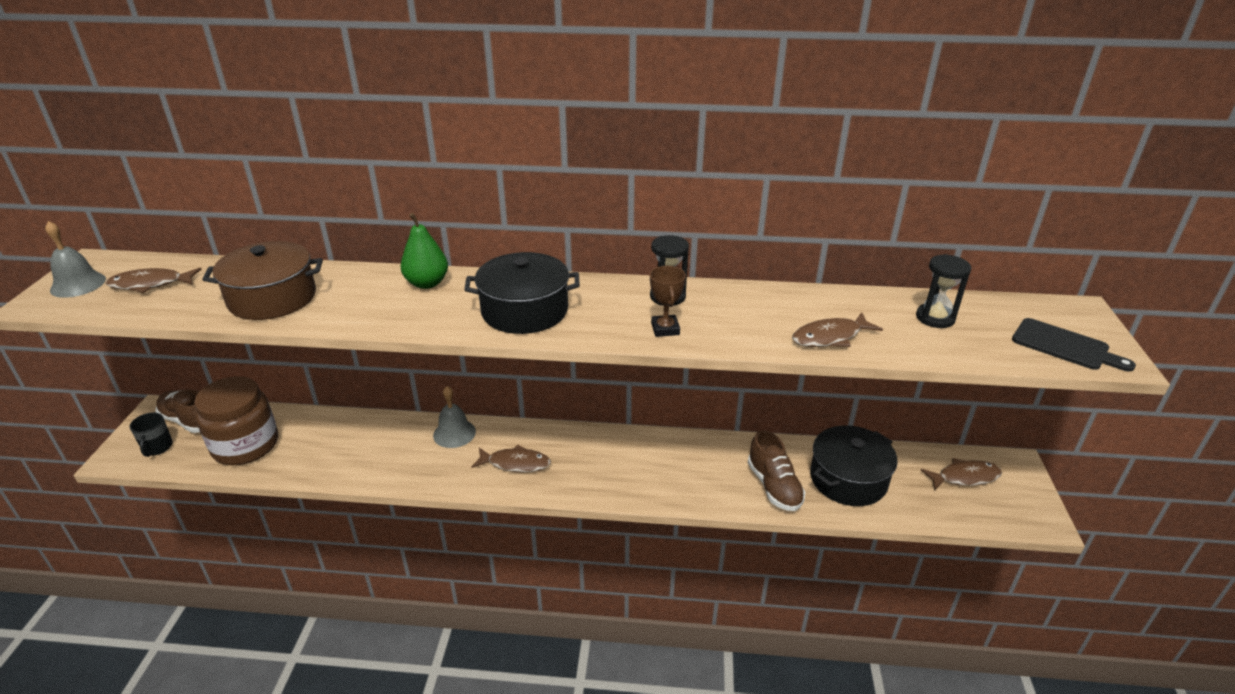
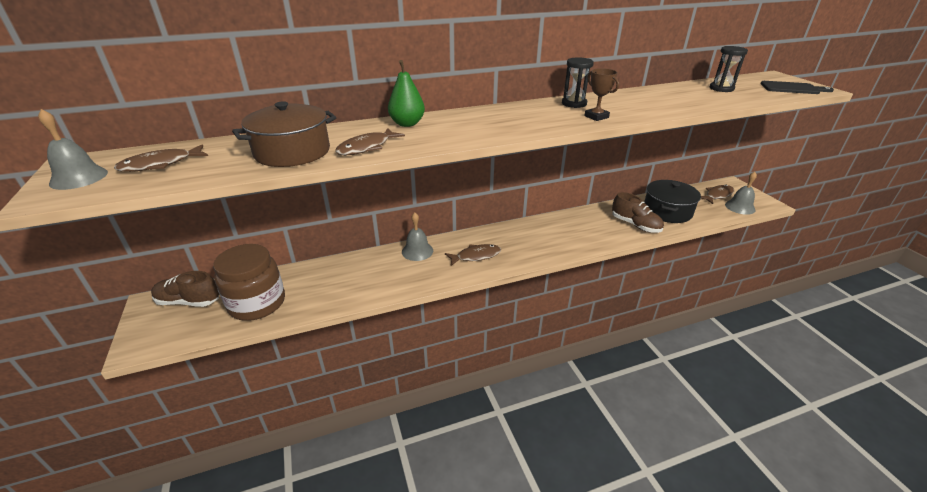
camera: 25 degrees left, 0 degrees up
black mug [130,412,173,457] -> none
black pot [464,252,580,334] -> none
brown fish [792,312,883,347] -> brown fish moved to [335,128,405,155]
none -> grey bell [725,172,757,215]

